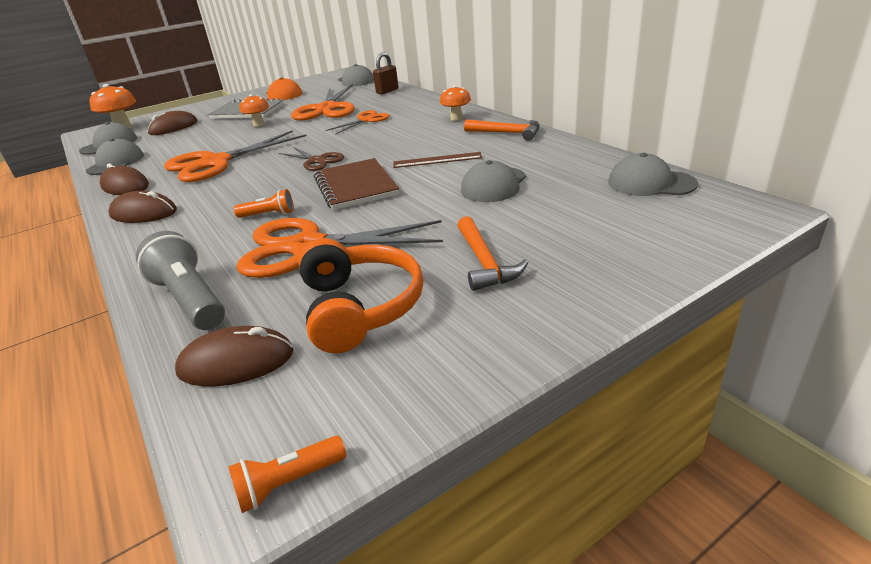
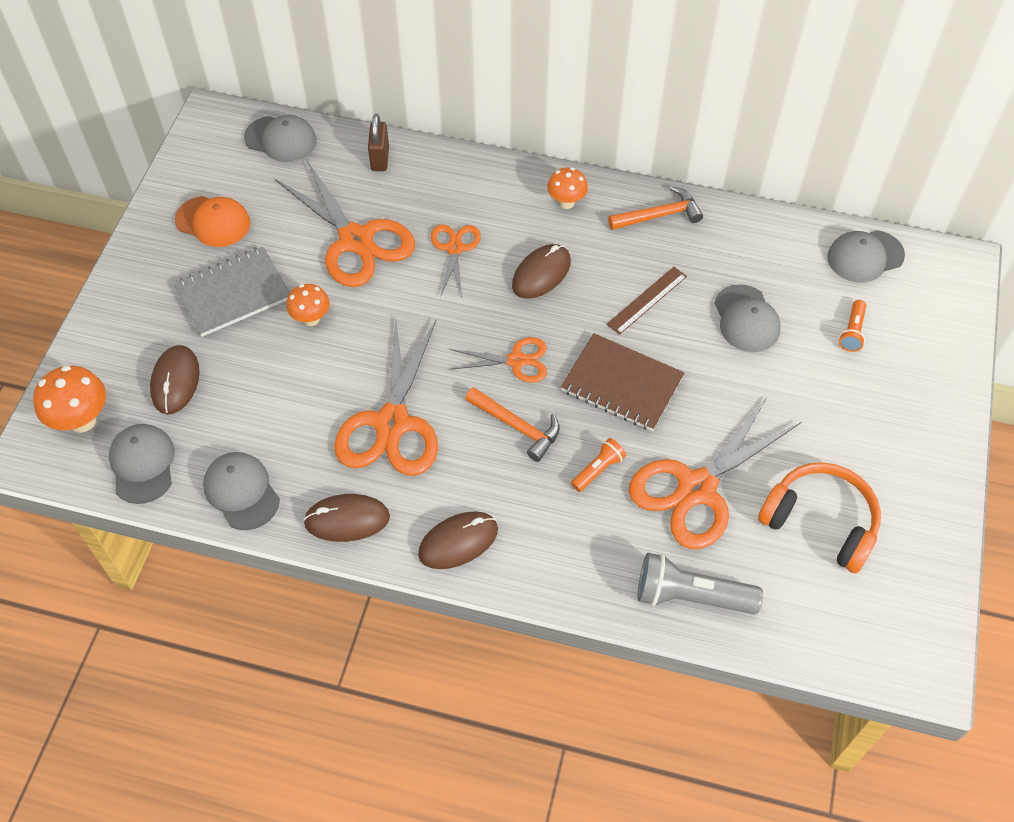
camera: 45 degrees left, 25 degrees up
brown mouse [175,326,294,386] -> brown mouse moved to [512,244,571,299]
orange flashlight [228,436,346,513] -> orange flashlight moved to [839,300,866,352]
brown scissors [279,147,344,171] -> orange scissors [450,337,547,383]
orange hammer [457,216,528,291] -> orange hammer moved to [465,387,560,462]

